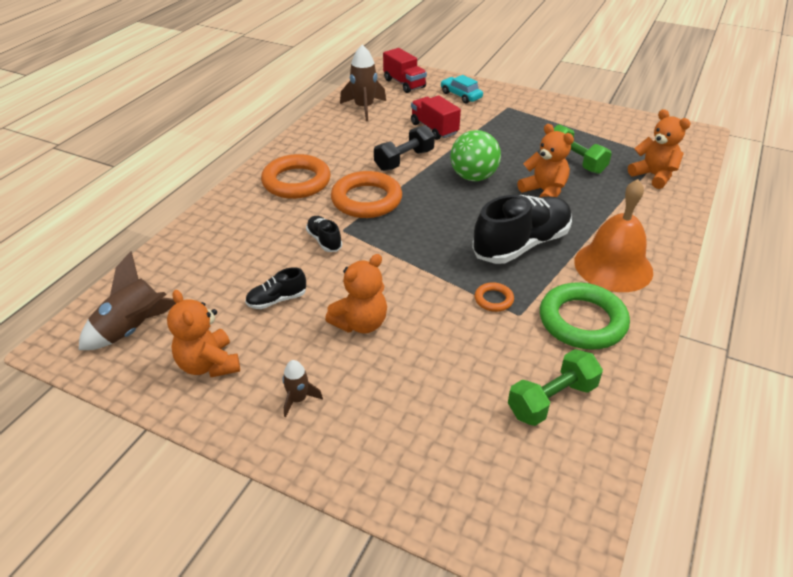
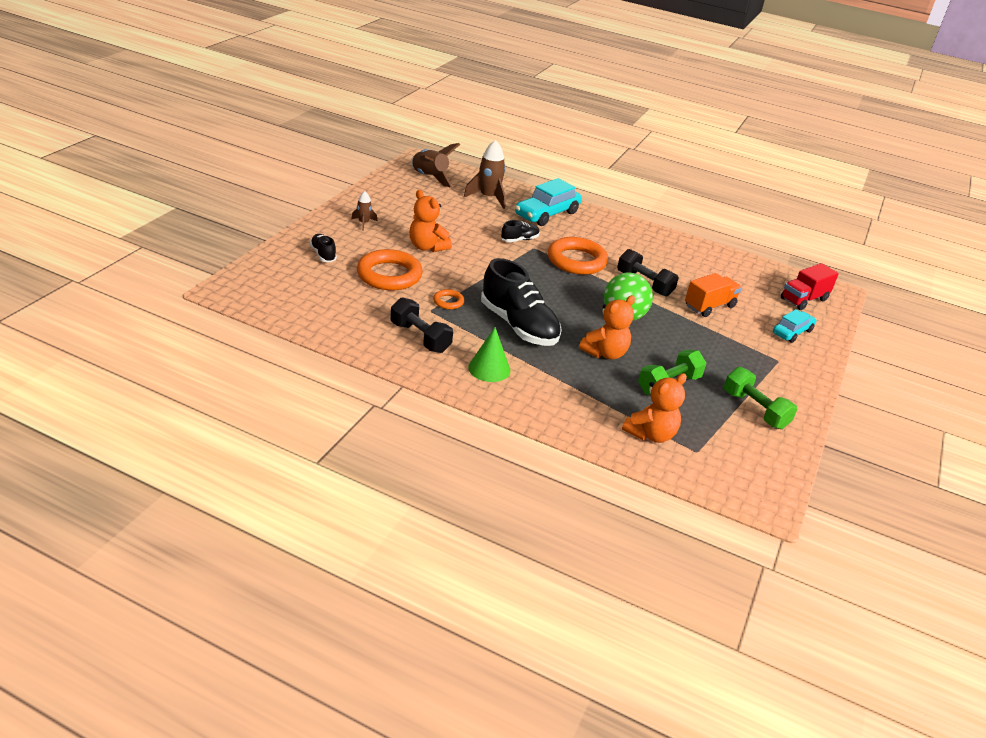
camera: 85 degrees right, 5 degrees down
orange teddy bear [167,290,240,377] -> none
black shoe [245,267,306,309] -> black shoe moved to [310,234,337,262]
orange ring [261,154,331,199] -> orange ring moved to [357,249,423,290]
brown rocket [340,45,386,121] -> brown rocket moved to [464,140,506,209]
red truck [411,95,461,140] -> orange truck [685,273,742,317]
green dumbbell [508,349,603,426] -> green dumbbell moved to [724,367,797,429]
green ring [540,282,630,350] -> black dumbbell [390,297,453,353]
orange bell [574,179,653,292] -> green cone [468,327,510,382]
none -> turquoise car [515,178,582,226]

